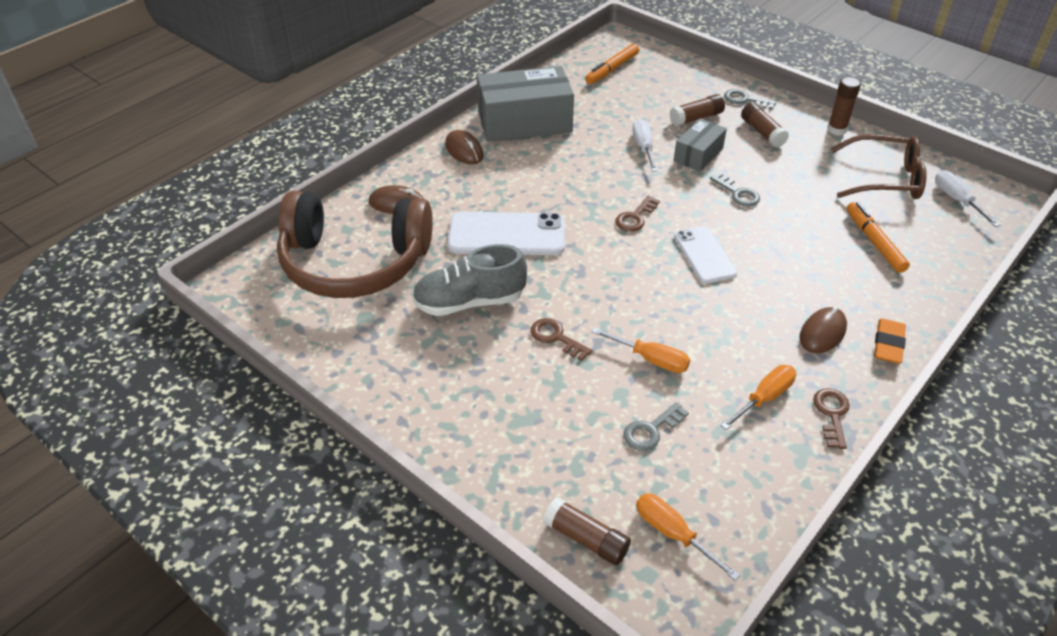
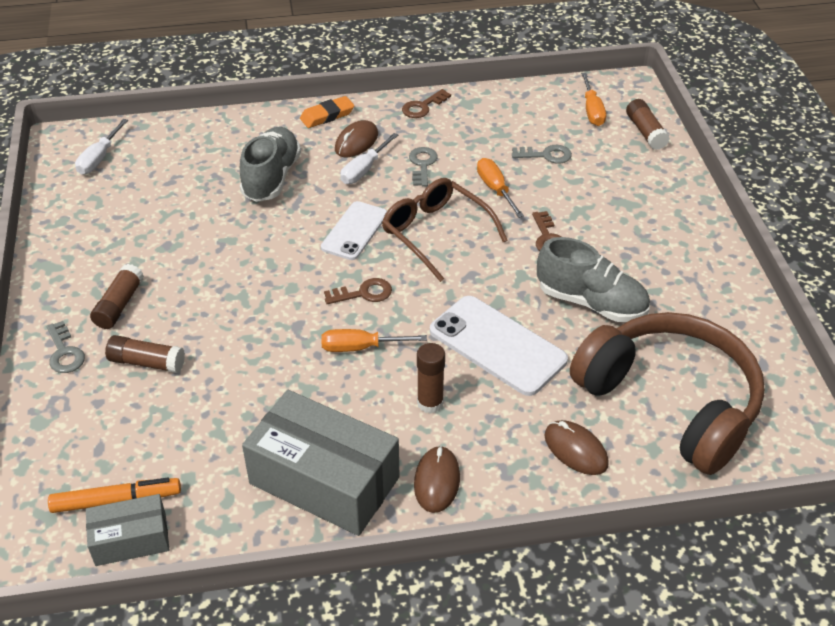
camera: 140 degrees left, 0 degrees up
white screwdriver [632,119,657,172] -> white screwdriver moved to [340,133,398,184]
grey box [673,118,727,172] -> grey box moved to [86,494,169,566]
grey key [710,172,760,207] -> grey key moved to [409,147,438,186]
orange screwdriver [721,365,796,430] -> orange screwdriver moved to [321,329,427,352]
brown mouse [799,306,847,353] -> brown mouse turned 45 degrees counterclockwise [335,120,378,157]
brown glue stick [827,77,861,135] -> brown glue stick moved to [417,343,445,414]
brown glasses [831,134,927,199] -> brown glasses moved to [382,178,508,282]
orange marker [847,202,910,273] -> none
none -> grey shoe [240,127,301,202]

